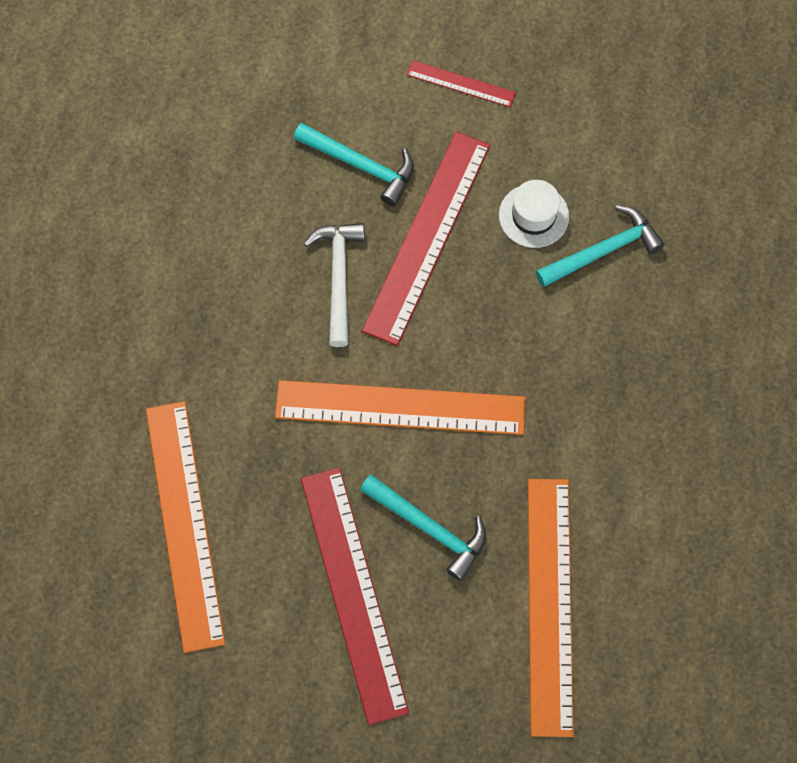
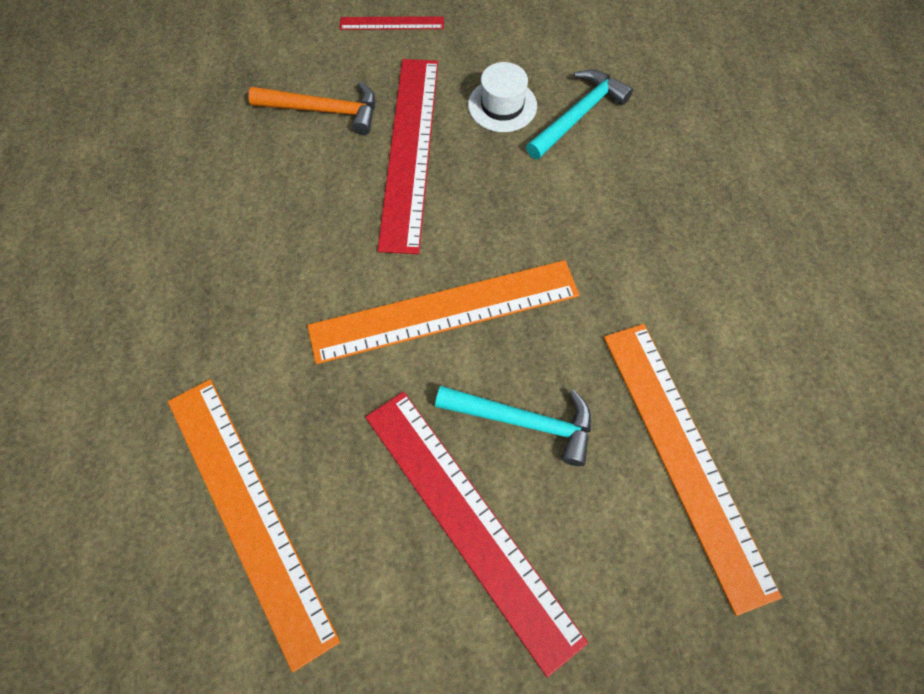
camera: 20 degrees left, 5 degrees down
turquoise hammer [294,123,414,206] -> orange hammer [248,81,375,135]
white hammer [304,223,364,347] -> none

